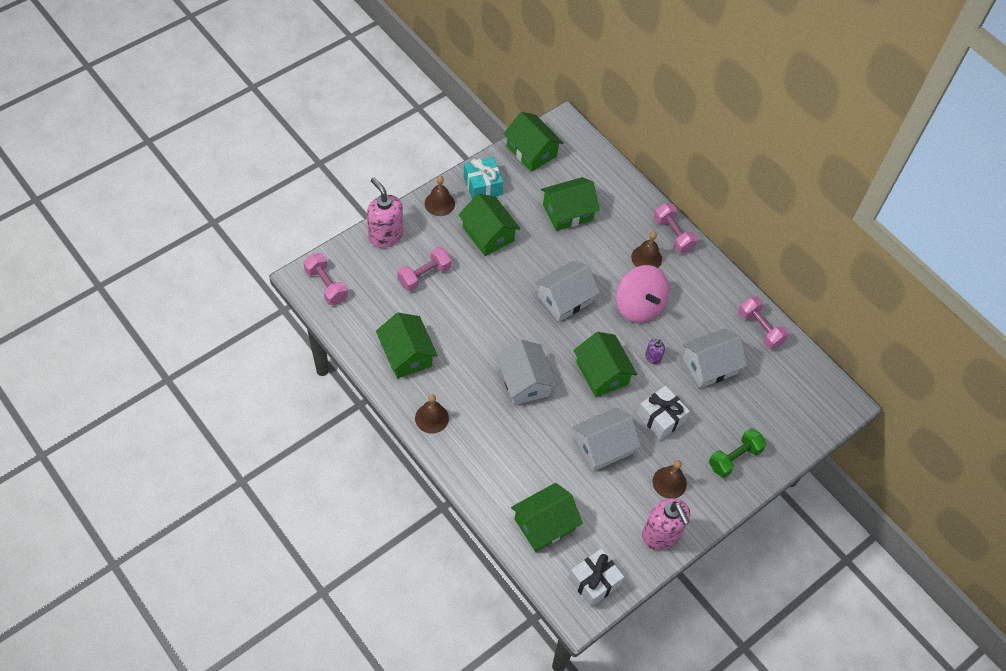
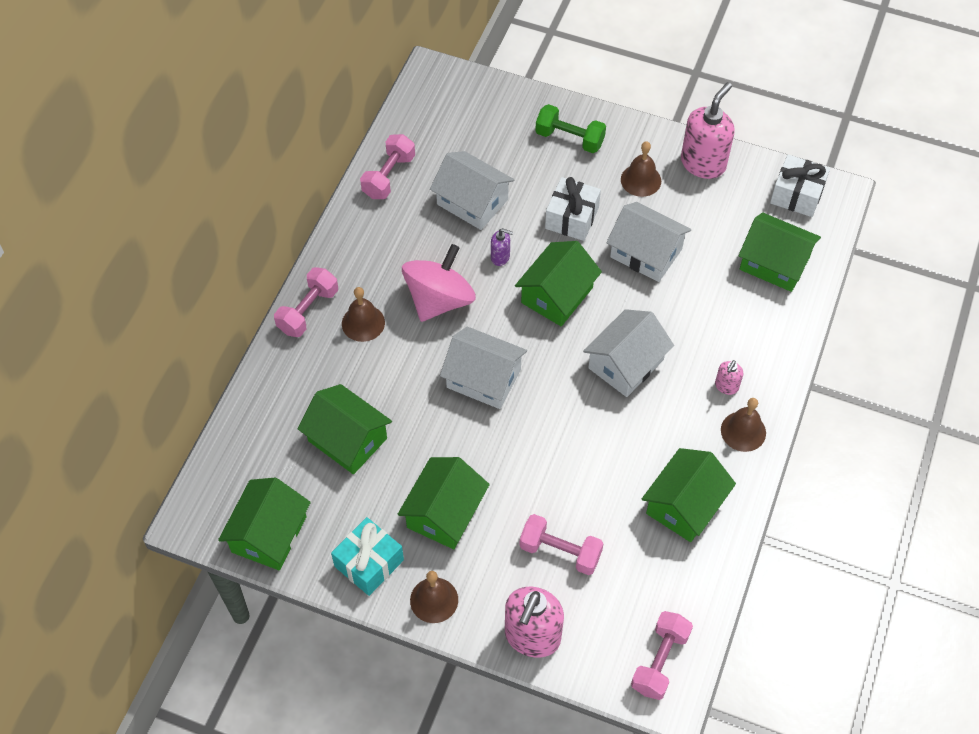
camera: 115 degrees left, 0 degrees up
none -> pink soap dispenser [715,360,743,395]

